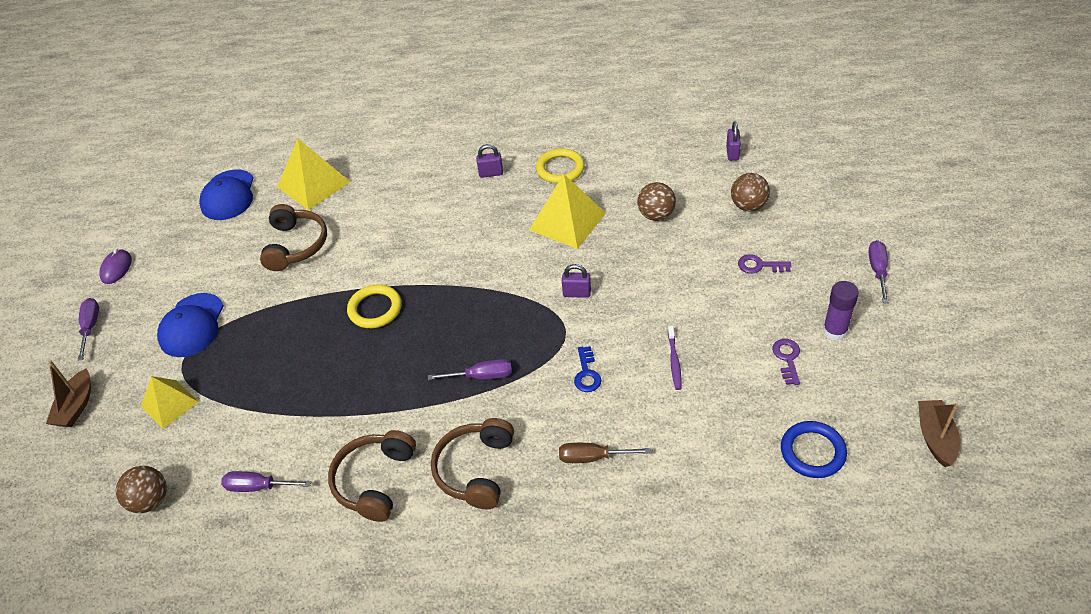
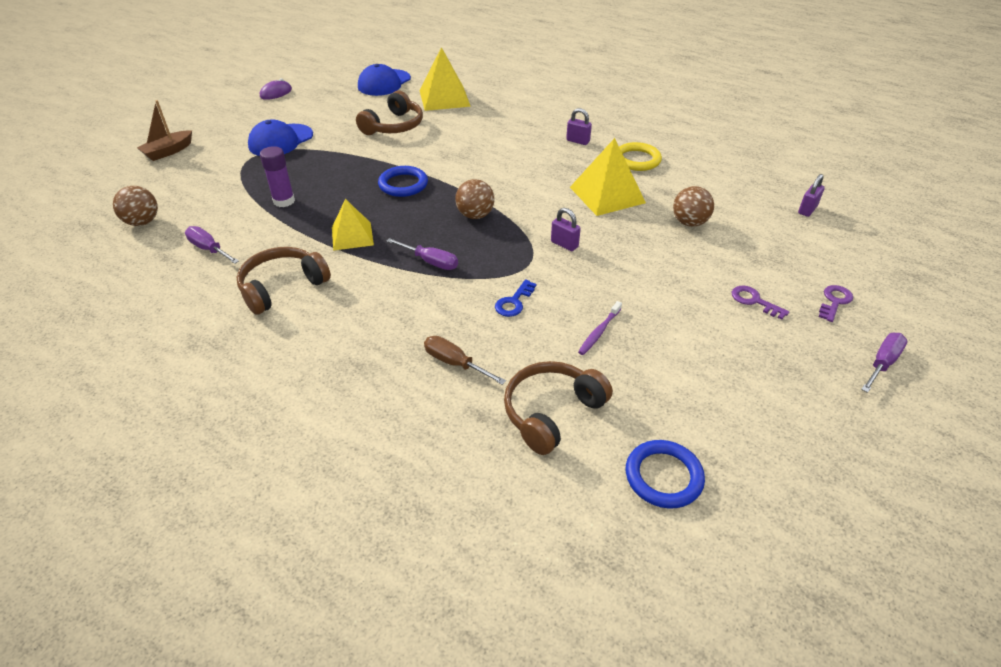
camera: 30 degrees right, 5 degrees down
purple screwdriver [78,298,99,361] -> none
yellow pyramid [141,376,198,429] -> yellow pyramid moved to [332,199,374,251]
yellow ring [347,285,402,328] -> blue ring [378,166,428,197]
brown headphones [431,418,514,509] -> brown headphones moved to [504,361,613,455]
brown ball [731,173,770,211] -> brown ball moved to [455,179,495,219]
purple key [772,339,800,385] -> purple key moved to [819,285,853,322]
purple glue stick [823,281,859,341] -> purple glue stick moved to [260,146,295,207]
brown boat [918,400,960,467] -> none

